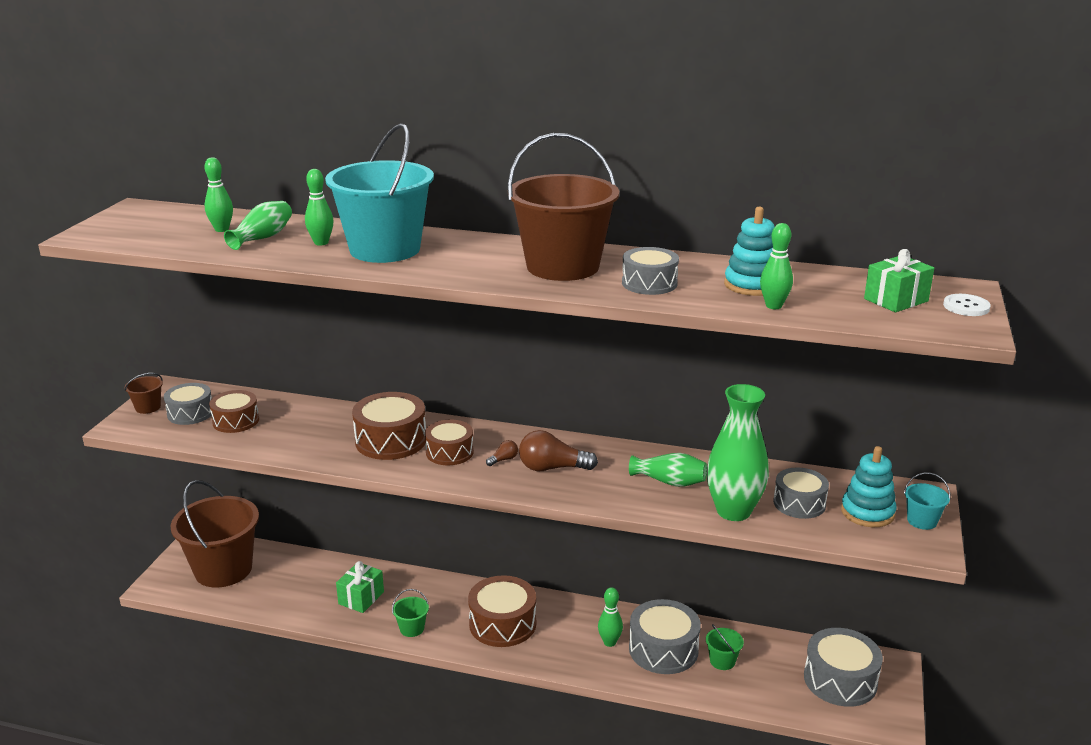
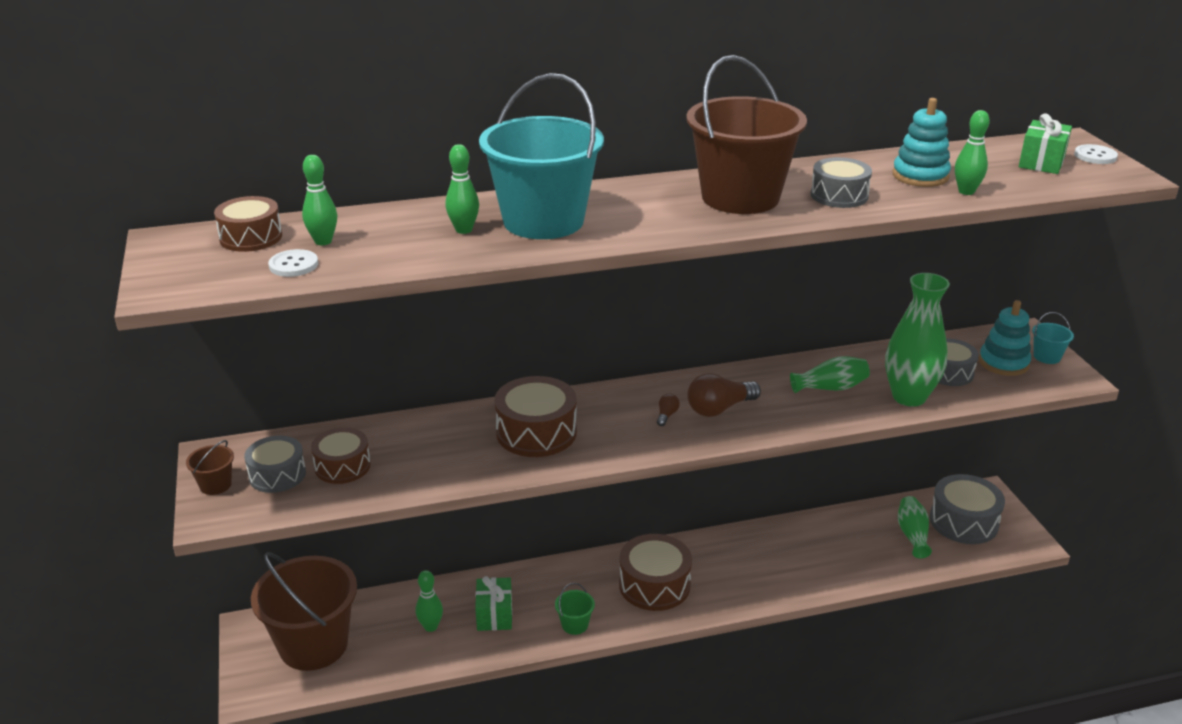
camera: 30 degrees left, 5 degrees up
green vase [224,201,292,250] -> green vase moved to [898,496,932,558]
brown drum [425,420,474,465] -> brown drum moved to [214,196,282,252]
green bowling pin [598,587,623,647] -> green bowling pin moved to [416,570,443,632]
grey drum [629,599,701,674] -> none
green bucket [706,624,744,670] -> none
none -> white button [268,249,318,277]

